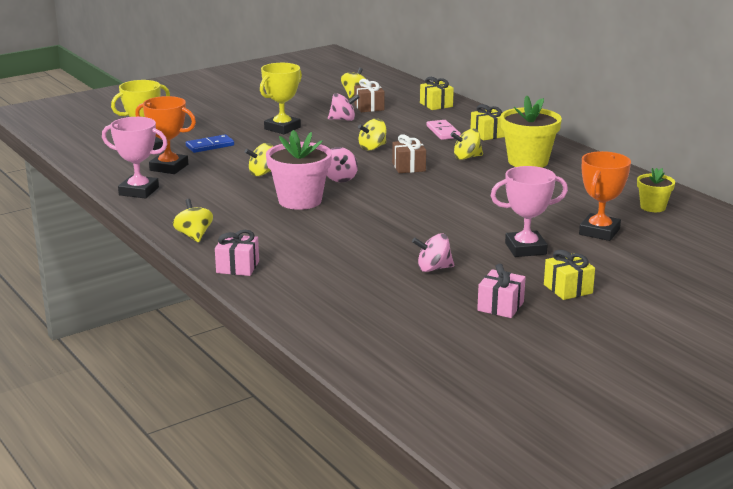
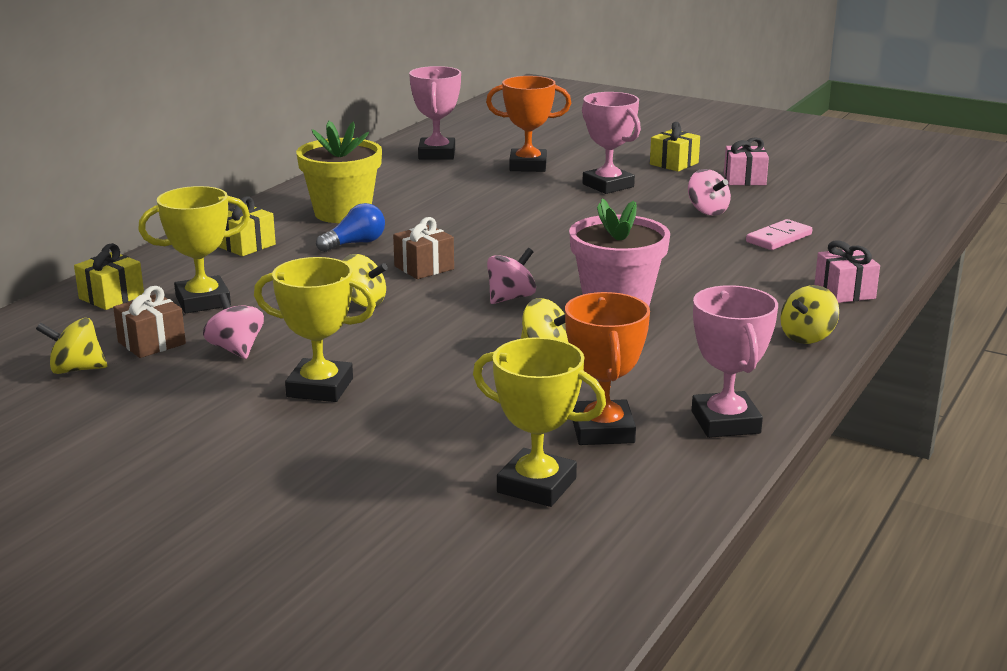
camera: 115 degrees left, 0 degrees up
blue domino [186,134,234,153] -> none
pink domino [427,120,461,140] -> pink domino moved to [746,219,812,250]
yellow spinning top [450,129,483,160] -> blue light bulb [316,203,385,252]
yellow flower pot [637,168,675,212] -> pink trophy [409,66,461,160]
none -> yellow trophy [138,186,250,313]

